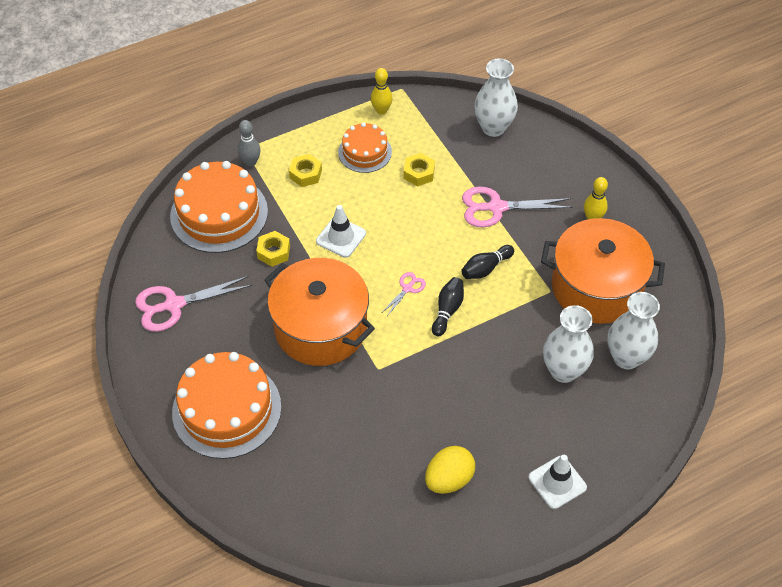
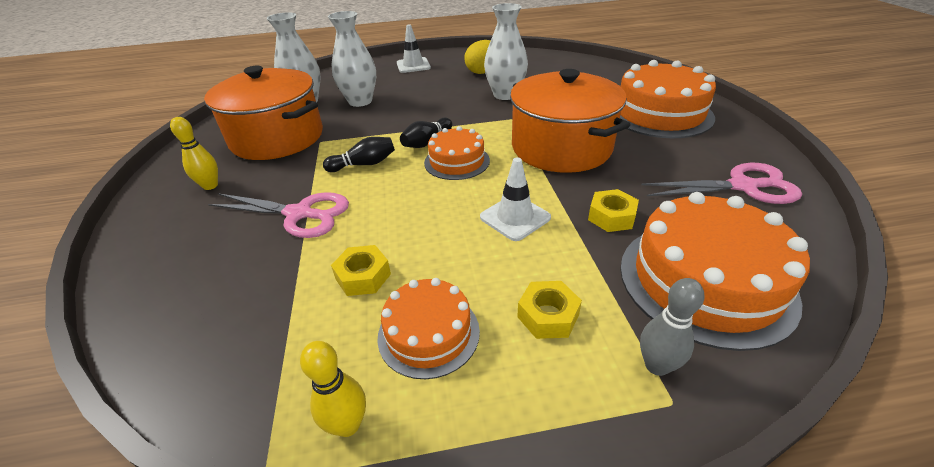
camera: 160 degrees left, 15 degrees down
pink scissors [383,272,426,316] -> orange cake [424,126,490,180]
white vase [474,58,518,137] -> white vase moved to [484,3,528,100]

